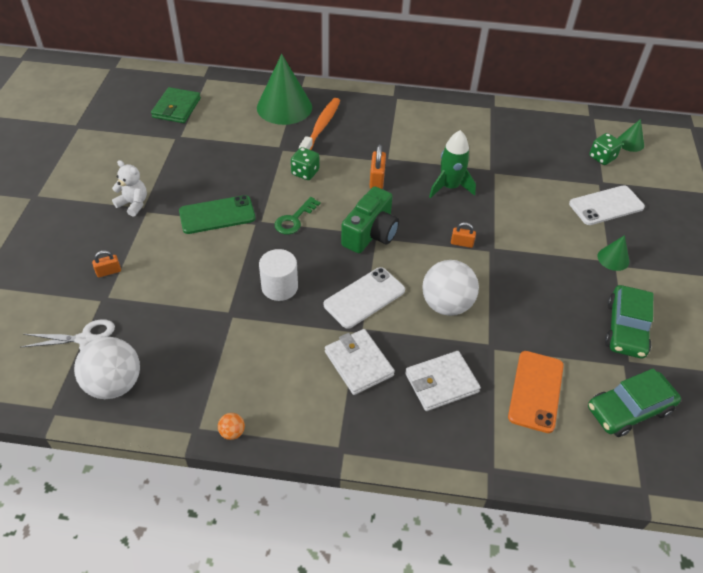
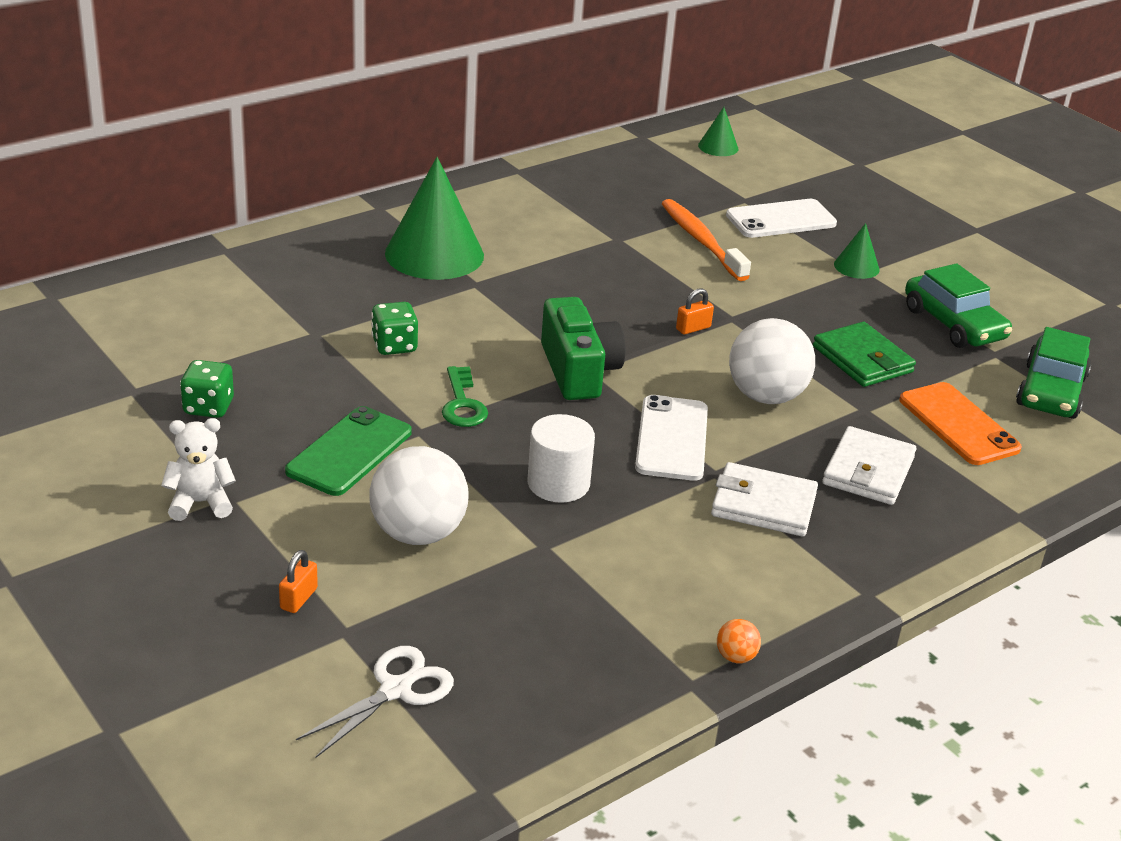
camera: 45 degrees left, 15 degrees down
white ball [74,337,140,399] -> white ball moved to [369,446,469,545]
green wallet [151,87,201,123] -> green wallet moved to [813,322,916,387]
green cone [257,54,312,125] -> green cone moved to [385,157,484,280]
orange toothbrush [299,98,340,150] -> orange toothbrush moved to [662,199,751,281]
orange padlock [370,144,386,189] -> none
green rocket [429,130,476,198] -> none
white phone [569,185,645,225] -> white phone turned 45 degrees clockwise [726,199,837,238]
green dice [589,133,622,165] -> green dice moved to [180,360,234,418]

